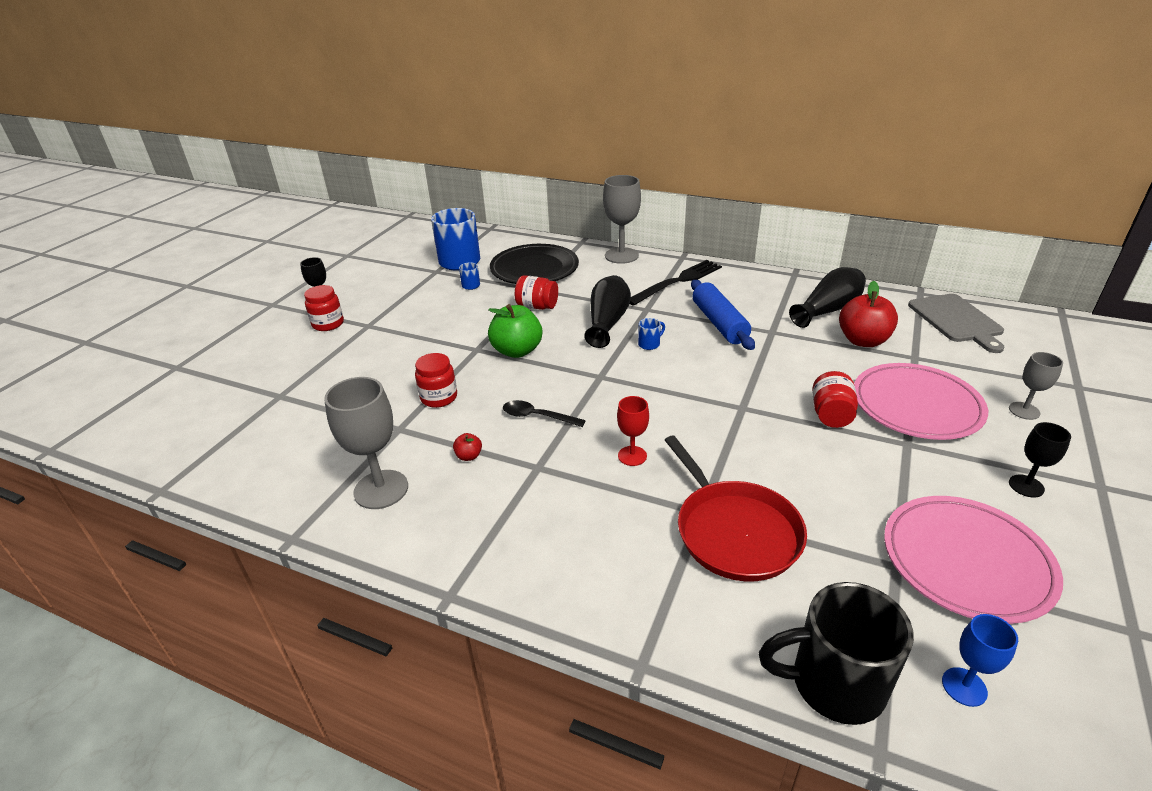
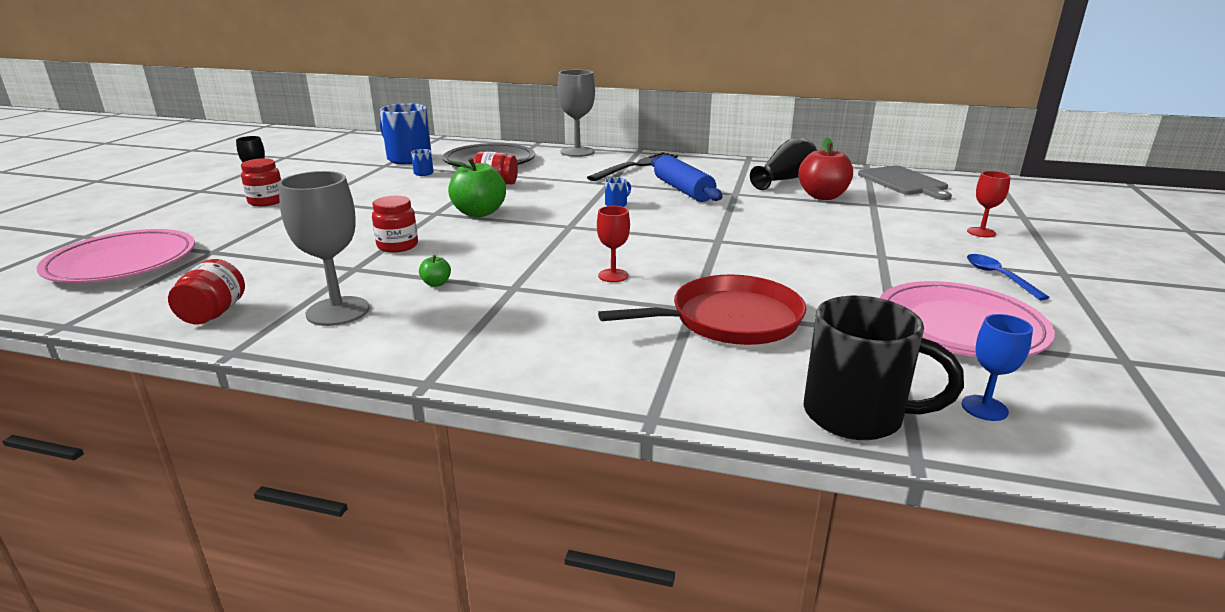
camera: 10 degrees left, 10 degrees down
red apple [453,433,482,461] -> green apple [419,255,451,287]
black spoon [503,400,586,427] -> none
black vase [584,275,631,348] -> none
red pan [665,435,807,582] -> red pan turned 75 degrees counterclockwise [598,275,806,345]
black mug [759,582,914,725] -> black mug turned 150 degrees counterclockwise [804,296,964,440]
red jar [812,371,858,428] -> red jar moved to [168,259,245,324]
pink plate [854,363,988,440] -> pink plate moved to [37,229,195,283]
grey goblet [1009,352,1063,420] -> red goblet [967,171,1011,238]
black goblet [1009,422,1071,497] -> blue spoon [967,254,1050,300]

